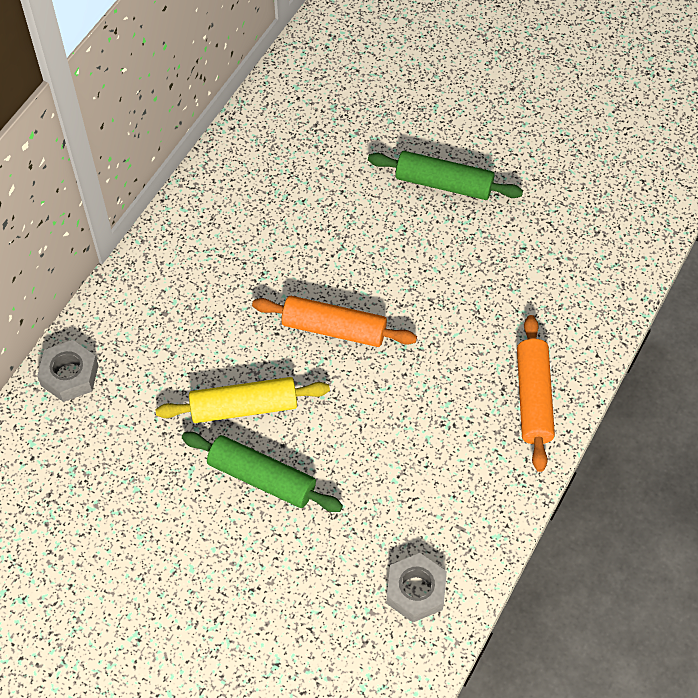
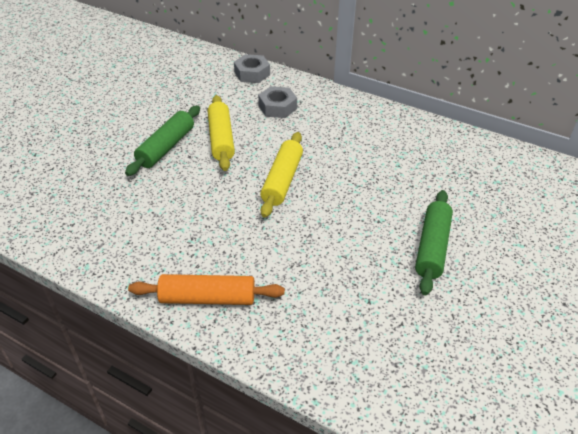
camera: 90 degrees right, 15 degrees down
orange rolling pin [252,296,417,347] -> yellow rolling pin [260,132,303,218]
grey nut [386,553,447,622] -> grey nut moved to [258,86,297,118]

